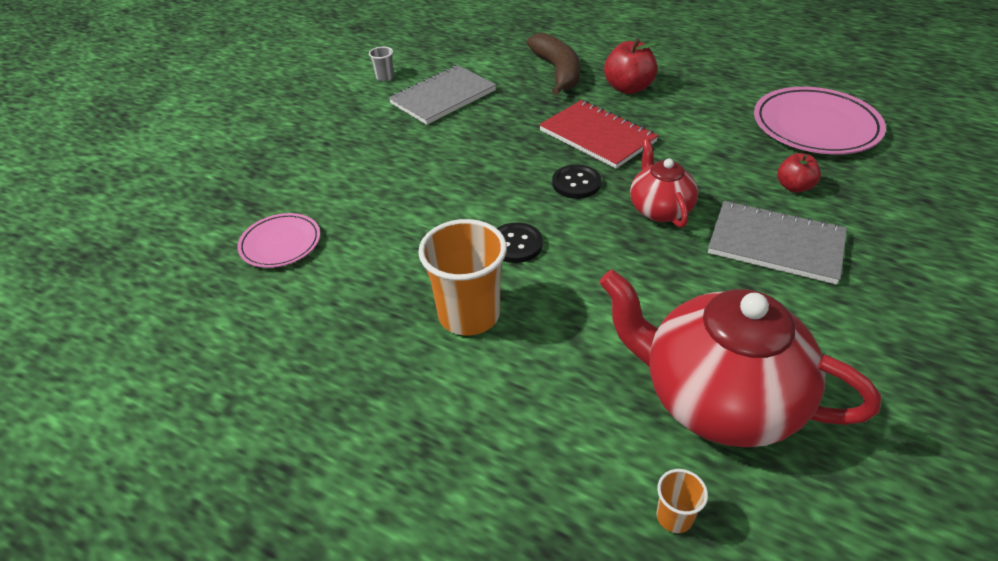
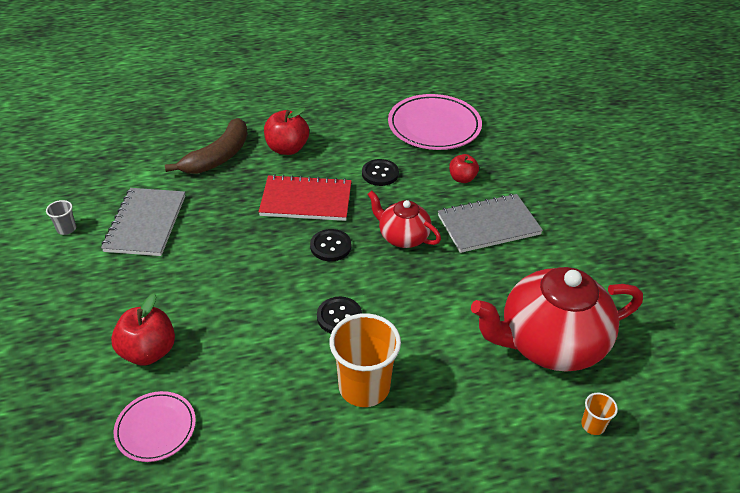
camera: 45 degrees left, 0 degrees up
brown banana [527,33,580,95] -> brown banana turned 90 degrees clockwise [165,118,248,174]
none -> red apple [111,294,175,366]
none -> black button [362,159,399,186]

